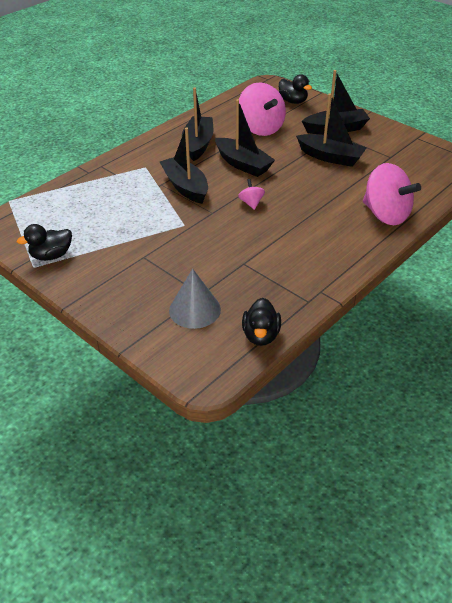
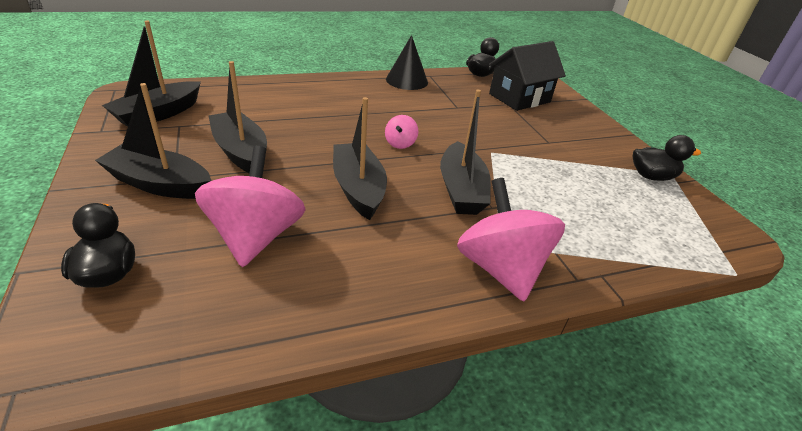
camera: 155 degrees left, 5 degrees down
grey cone [169,268,221,329] -> black house [489,41,566,111]
black boat [182,87,214,161] -> black boat moved to [102,20,201,127]
pink spinning top [363,163,421,225] -> pink spinning top moved to [457,178,565,302]
none -> black cone [386,35,428,90]

